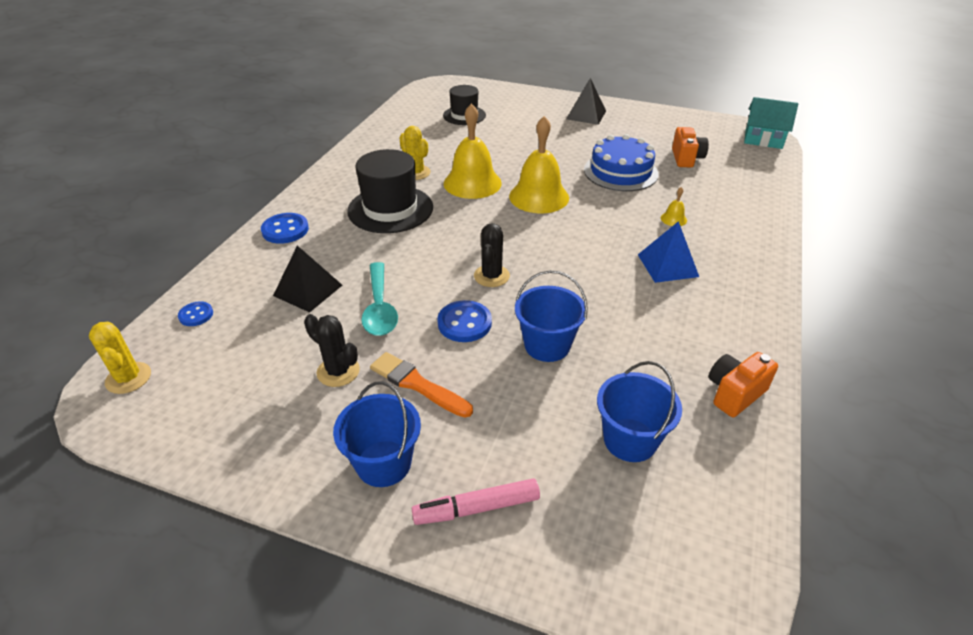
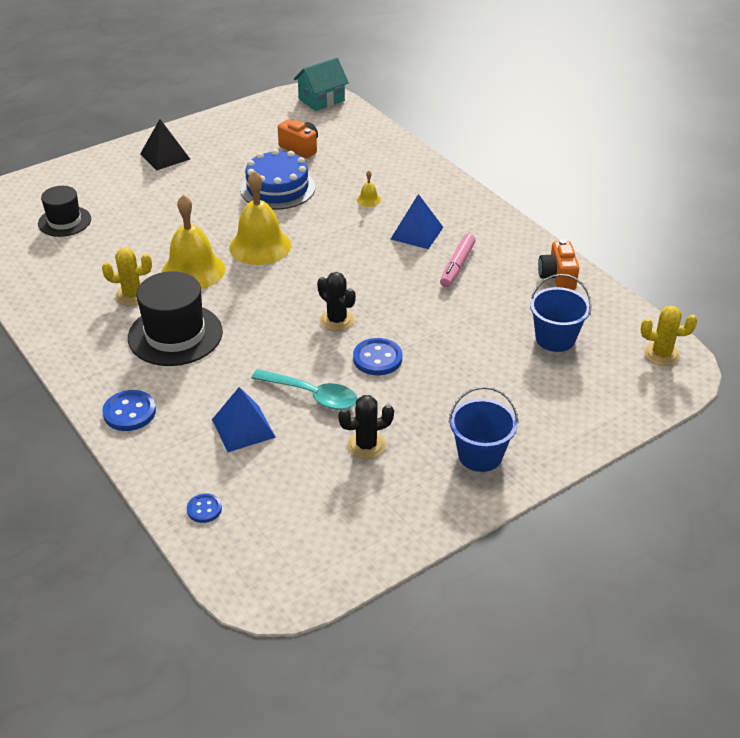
camera: 55 degrees left, 0 degrees up
yellow cactus [89,322,151,394] -> yellow cactus moved to [641,305,697,366]
black pyramid [273,246,342,312] -> blue pyramid [212,387,276,452]
orange brush [370,352,473,418] -> none
pink marker [412,478,540,525] -> pink marker moved to [440,234,476,287]
blue bucket [515,270,588,362] -> none

